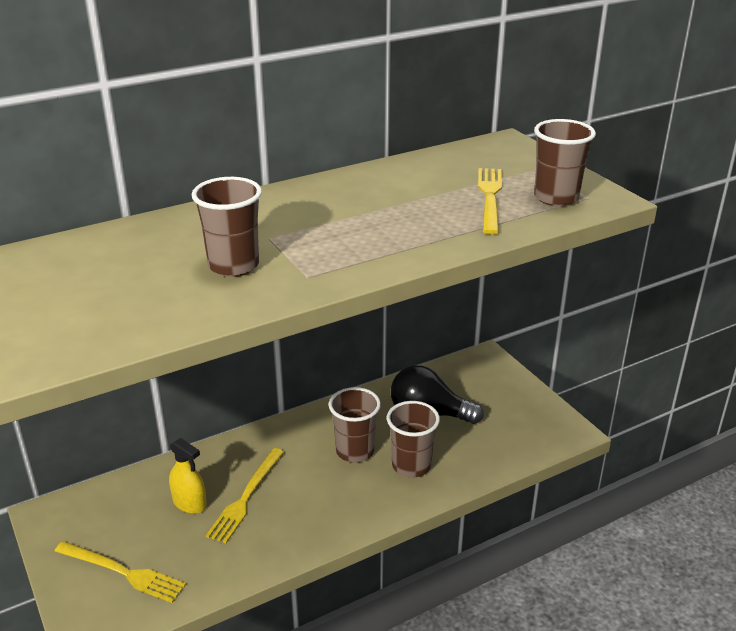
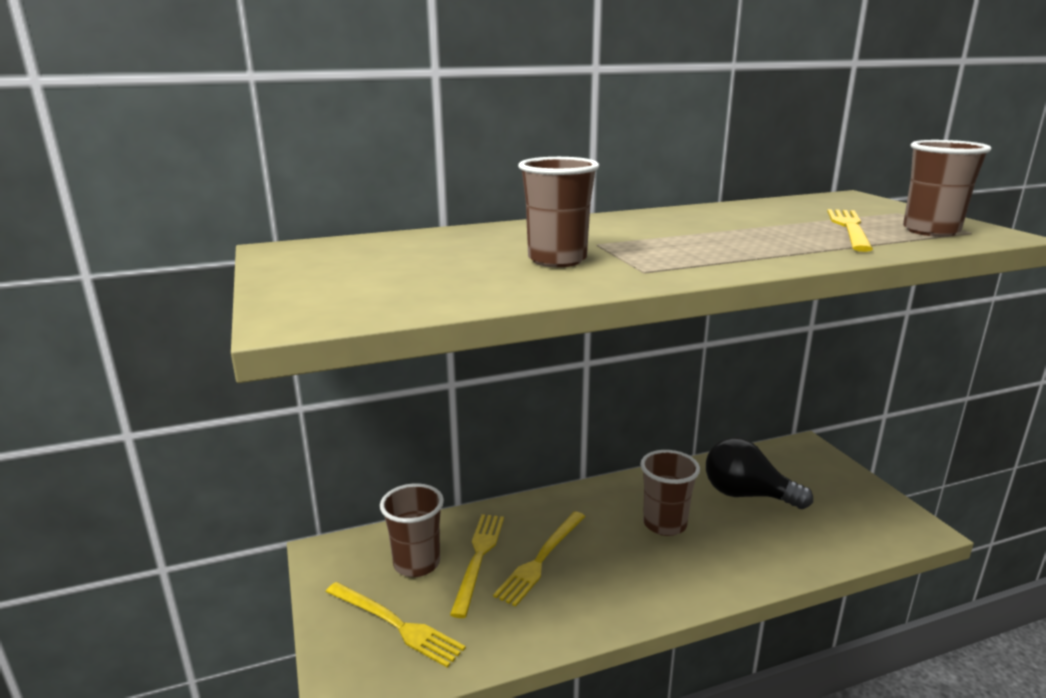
camera: 10 degrees right, 10 degrees down
yellow spray bottle [169,438,207,514] -> yellow fork [450,514,504,618]
brown cup [387,401,440,478] -> brown cup moved to [380,483,444,577]

